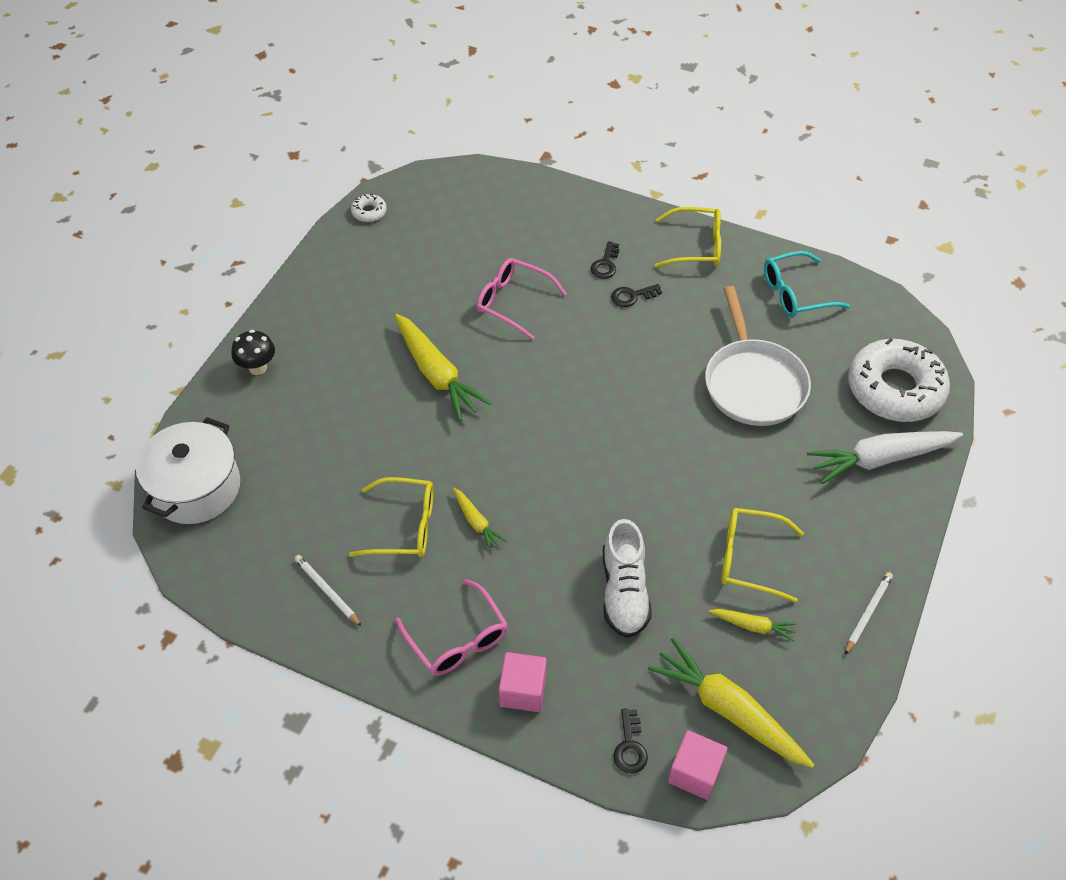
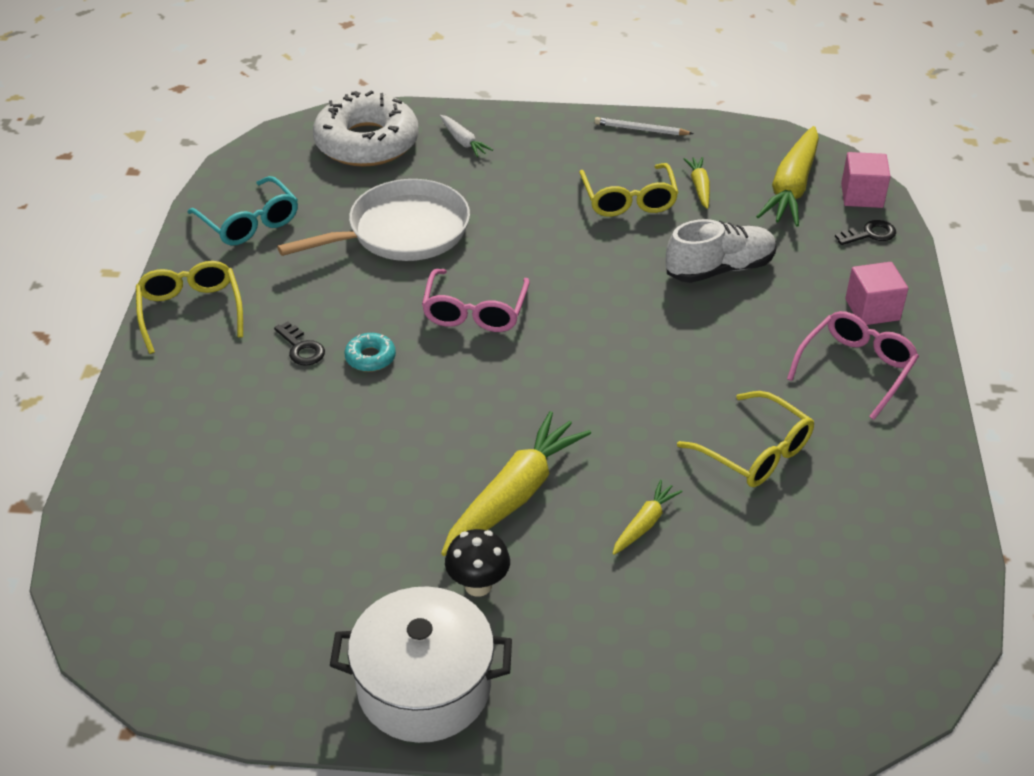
camera: 110 degrees left, 10 degrees down
white pot [136,417,240,524] -> white pot moved to [330,586,512,743]
black mushroom [231,330,275,375] -> black mushroom moved to [445,529,510,597]
white pencil [294,555,362,627] -> none
yellow glasses [349,477,434,557] -> yellow glasses turned 150 degrees clockwise [677,391,814,487]
white donut [351,194,387,222] -> none
yellow carrot [453,488,506,551] -> yellow carrot moved to [612,480,683,555]
pink glasses [476,258,567,340] -> pink glasses moved to [422,269,530,332]
black key [590,241,619,279] -> none
white carrot [807,431,963,484] -> white carrot [440,115,493,157], size x0.50
none -> turquoise donut [345,333,396,372]

